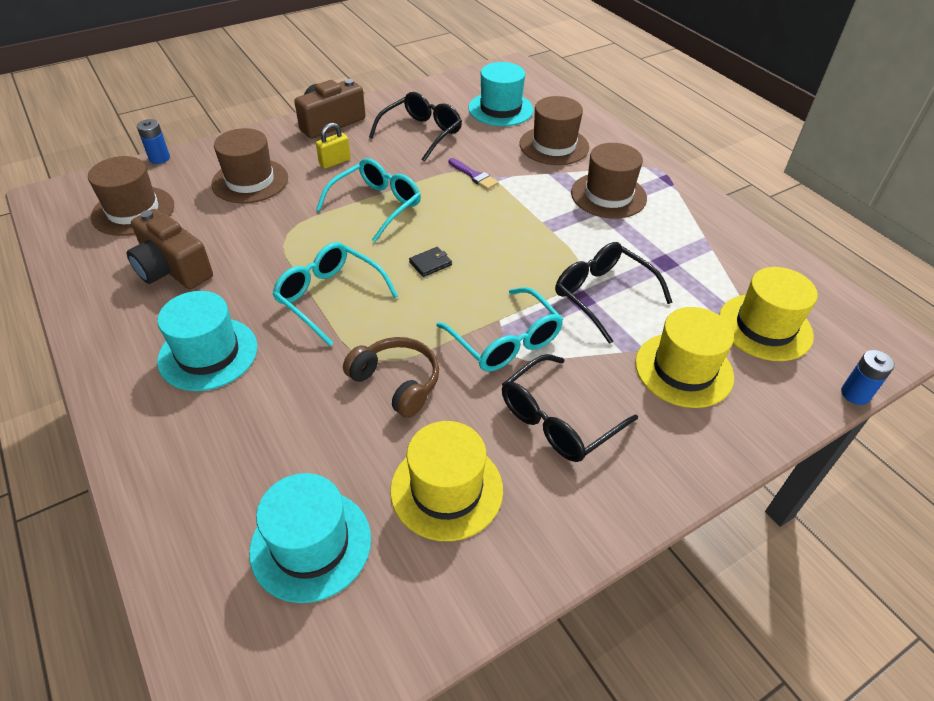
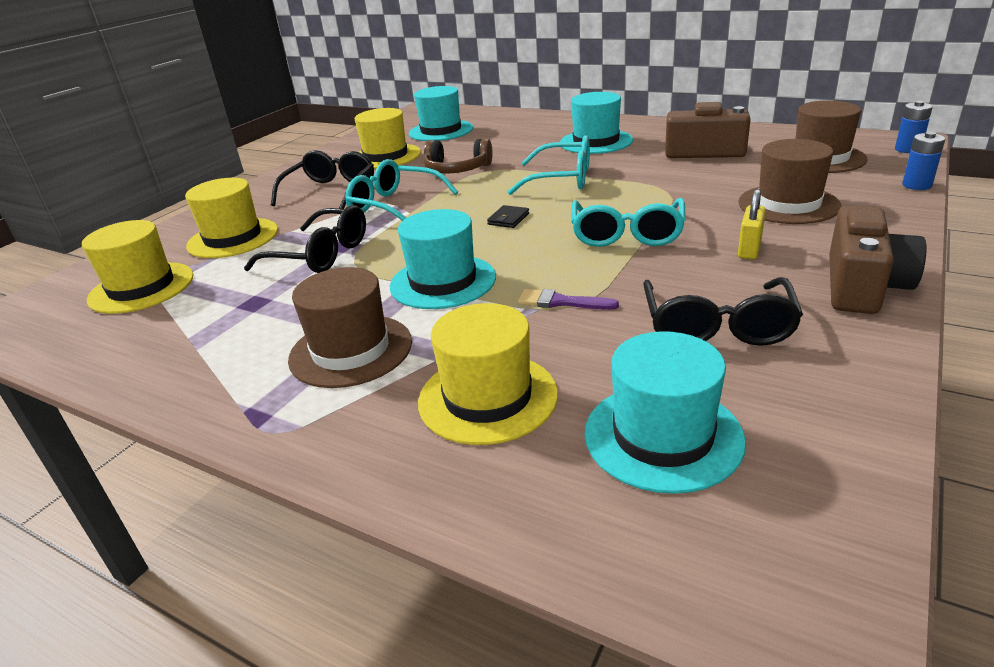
camera: 155 degrees right, 15 degrees down
brown hat [520,96,589,165] -> yellow hat [418,303,558,445]
blue battery [841,350,895,405] -> blue battery moved to [895,101,933,153]
none -> turquoise hat [390,209,496,309]

